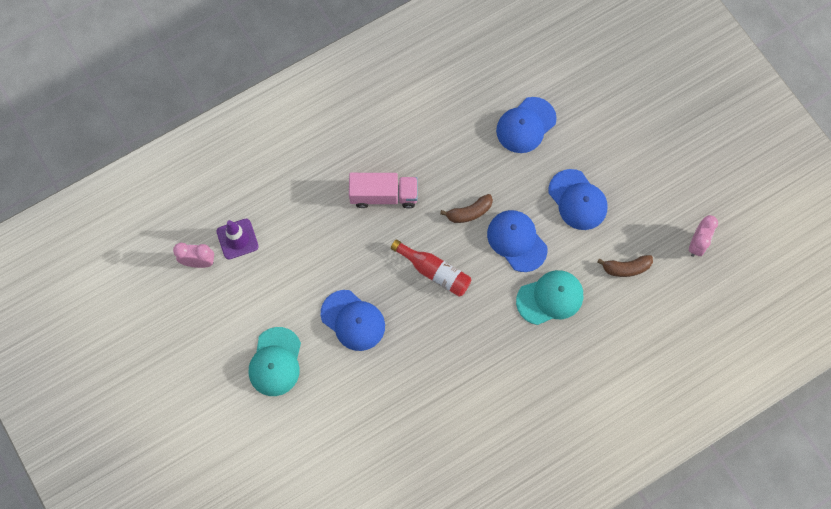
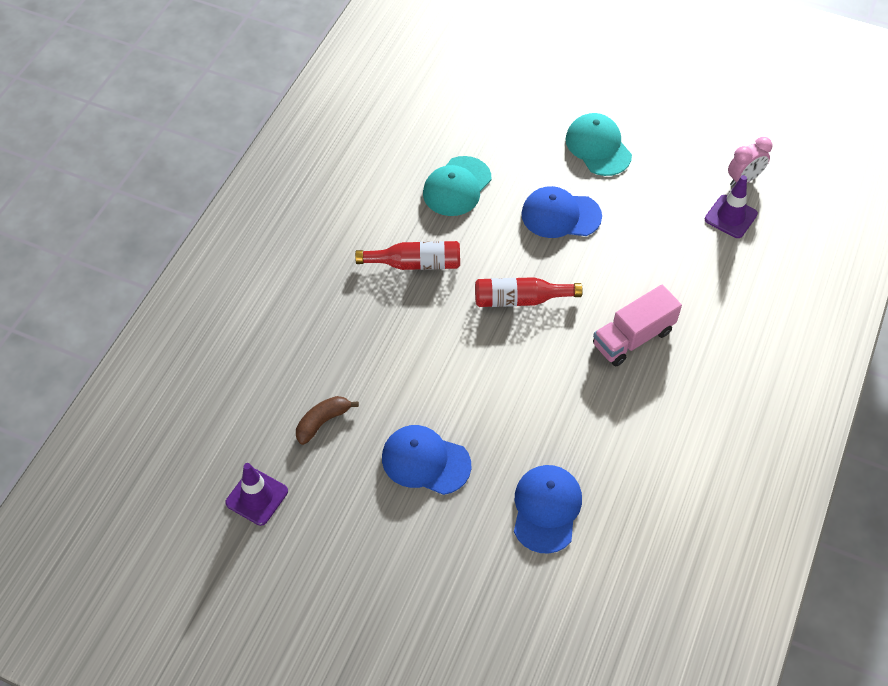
camera: 145 degrees right, 15 degrees down
brown banana [440,194,493,223] -> none
blue cap [487,210,548,272] -> none
turquoise cap [516,270,583,325] -> turquoise cap moved to [423,156,492,216]
pink clock [689,215,718,257] -> purple traffic cone [225,463,288,526]
none -> red bottle [355,241,460,270]

